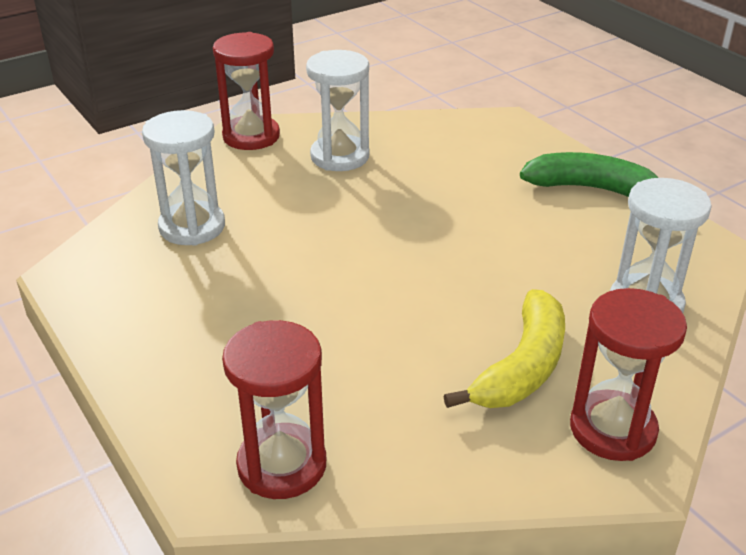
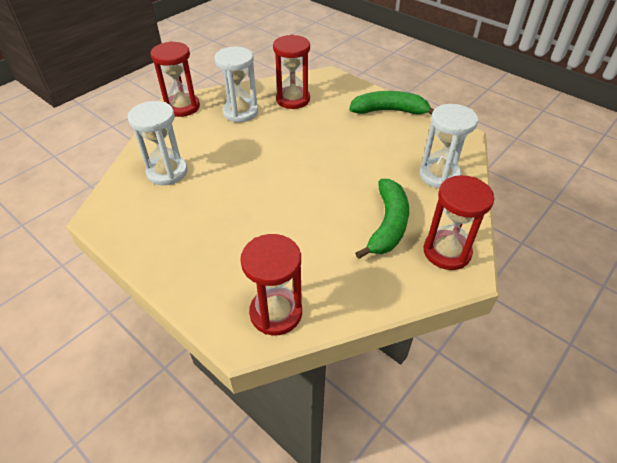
camera: 15 degrees left, 10 degrees up
yellow banana [444,289,565,408] -> green banana [355,179,409,259]
none -> red hourglass [273,35,310,109]

